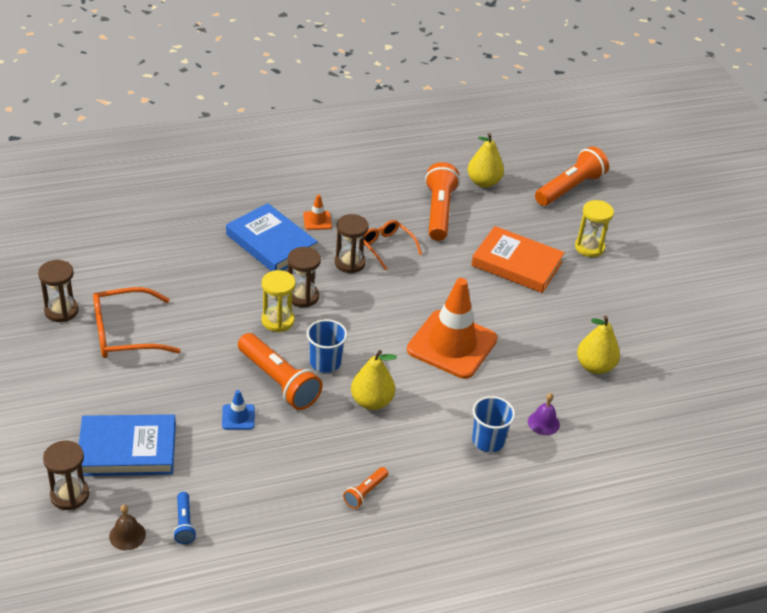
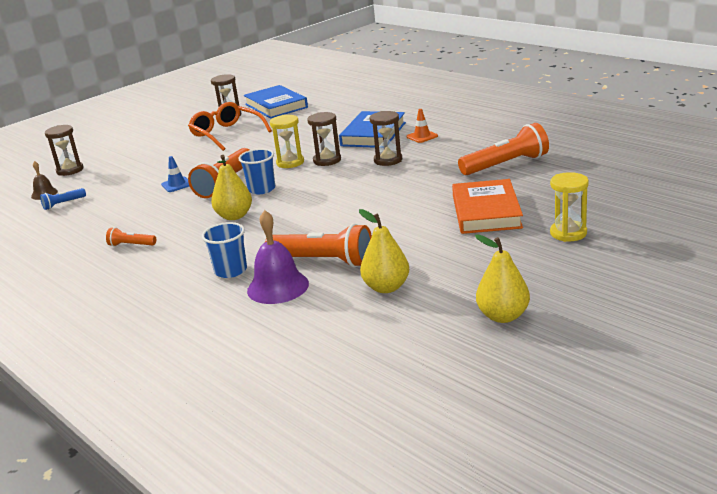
camera: 70 degrees right, 15 degrees down
blue book [77,414,176,476] -> blue book moved to [244,85,308,119]
orange glasses [364,220,422,270] -> none
orange traffic cone [407,278,497,379] -> none
yellow pear [468,133,504,188] -> yellow pear moved to [475,234,530,323]
purple bell [528,393,560,435] -> purple bell [247,210,309,304], size x1.81
orange flashlight [535,146,609,206] -> orange flashlight moved to [265,224,372,268]

